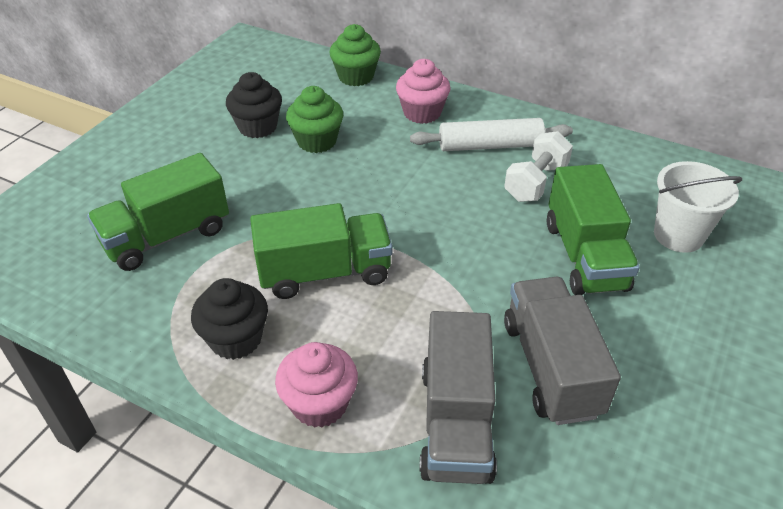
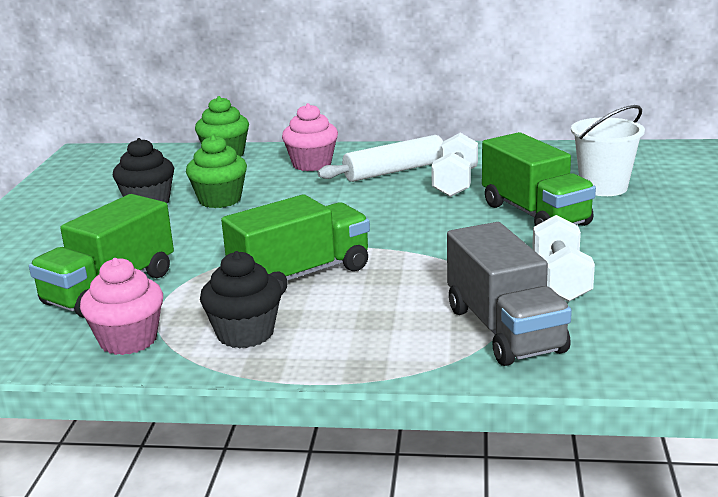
camera: 20 degrees left, 20 degrees down
pink cupcake [275,342,358,428] -> pink cupcake moved to [80,258,163,355]
grey truck [504,277,621,425] -> white dumbbell [532,215,595,302]

